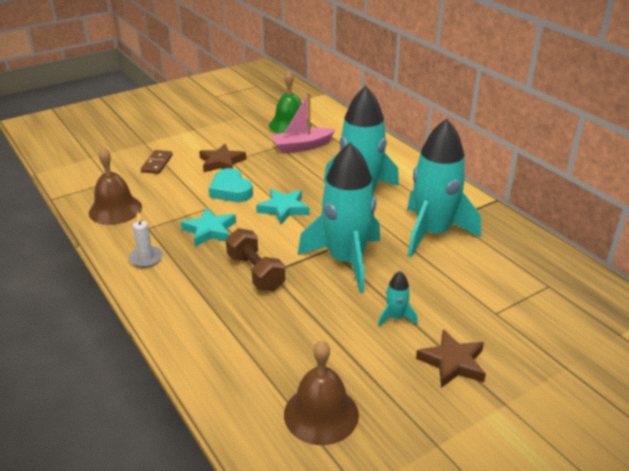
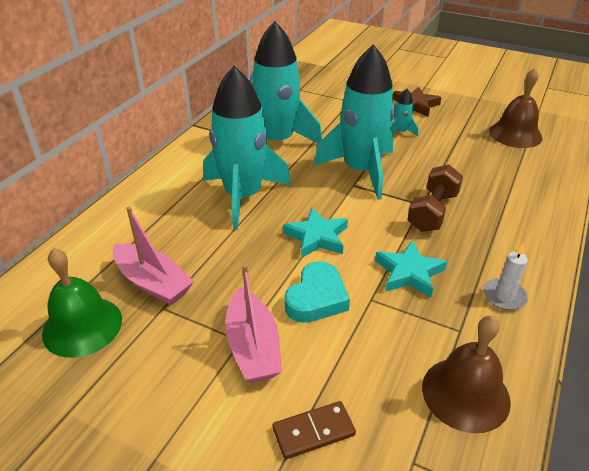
camera: 120 degrees left, 5 degrees up
brown star [199,144,246,172] -> pink boat [225,264,282,383]

